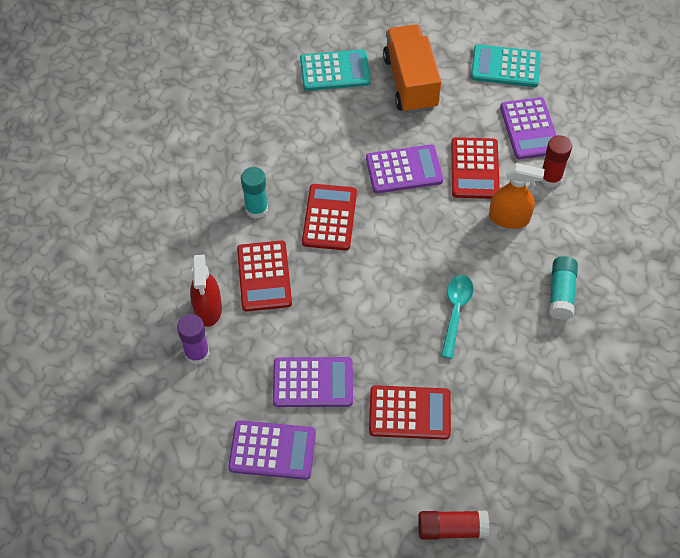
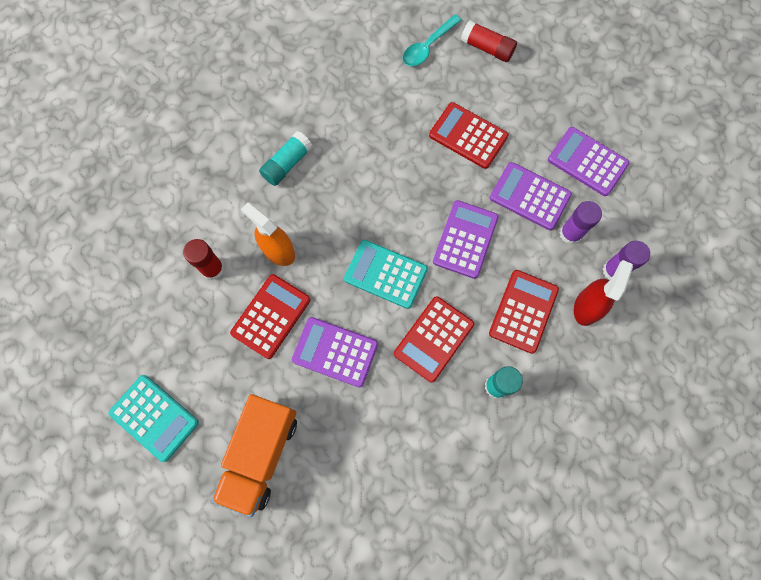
camera: 150 degrees left, 15 degrees up
turquoise calculator [300,49,371,91] -> turquoise calculator moved to [344,240,428,309]
turquoise spoon [441,275,474,359] -> turquoise spoon moved to [403,14,461,66]
purple calculator [500,97,557,159] -> purple calculator moved to [433,200,499,279]
none -> purple glue stick [559,201,602,245]

